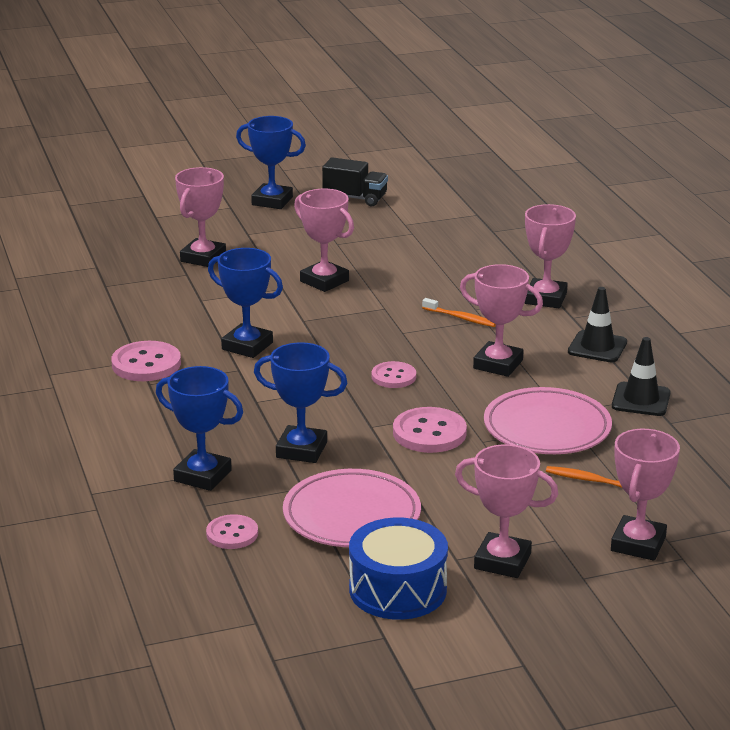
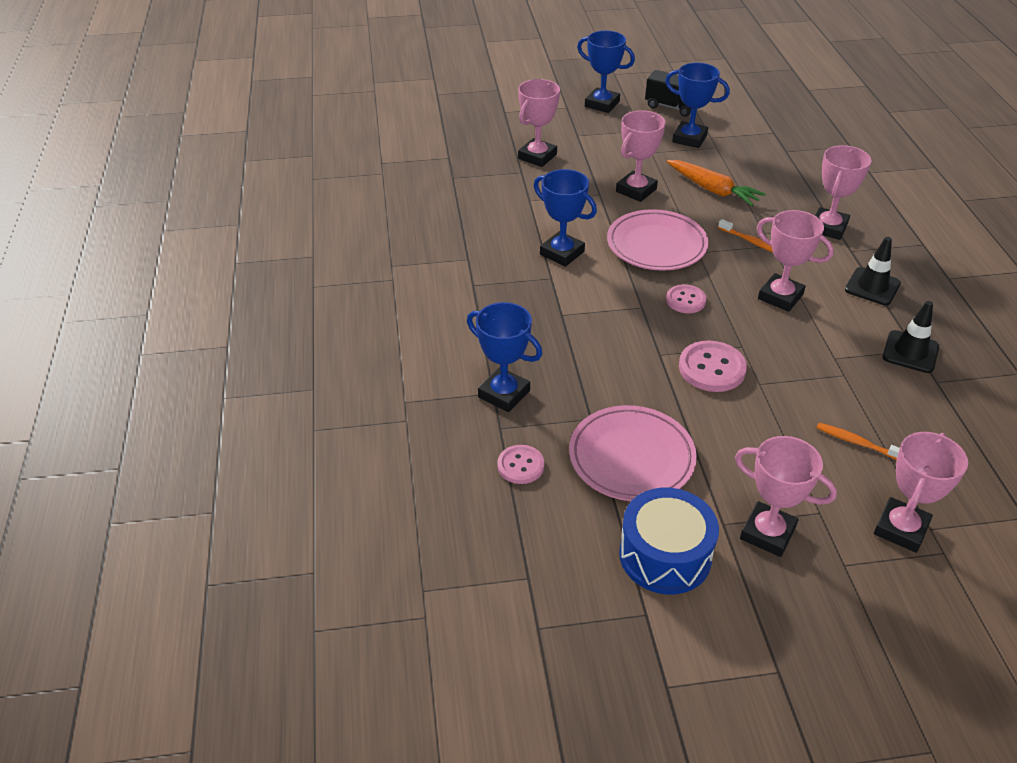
camera: 10 degrees right, 15 degrees up
pink button [111,341,181,381] -> none
blue trophy [254,342,347,463] -> blue trophy moved to [665,62,730,148]
pink trophy [294,189,354,292] -> pink trophy turned 75 degrees clockwise [616,110,666,202]
pink plate [484,387,612,454] -> pink plate moved to [607,209,709,271]
none -> orange carrot [667,160,766,206]

